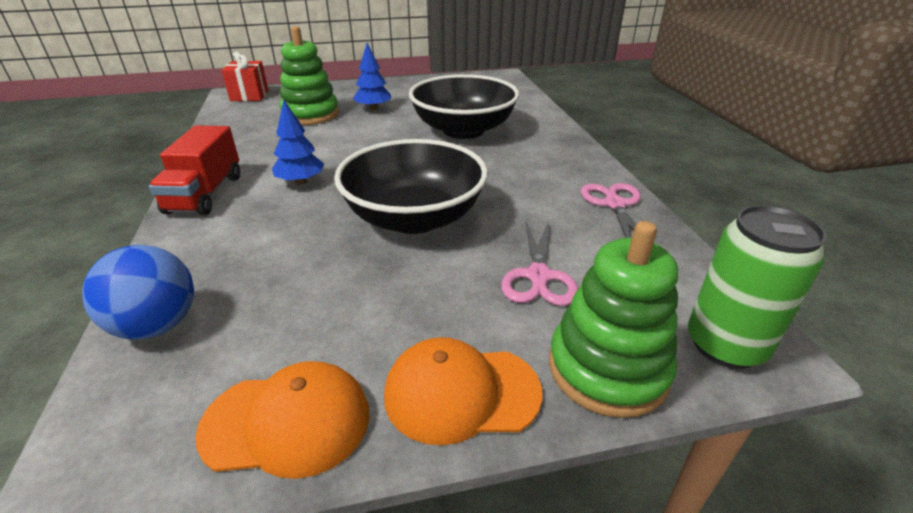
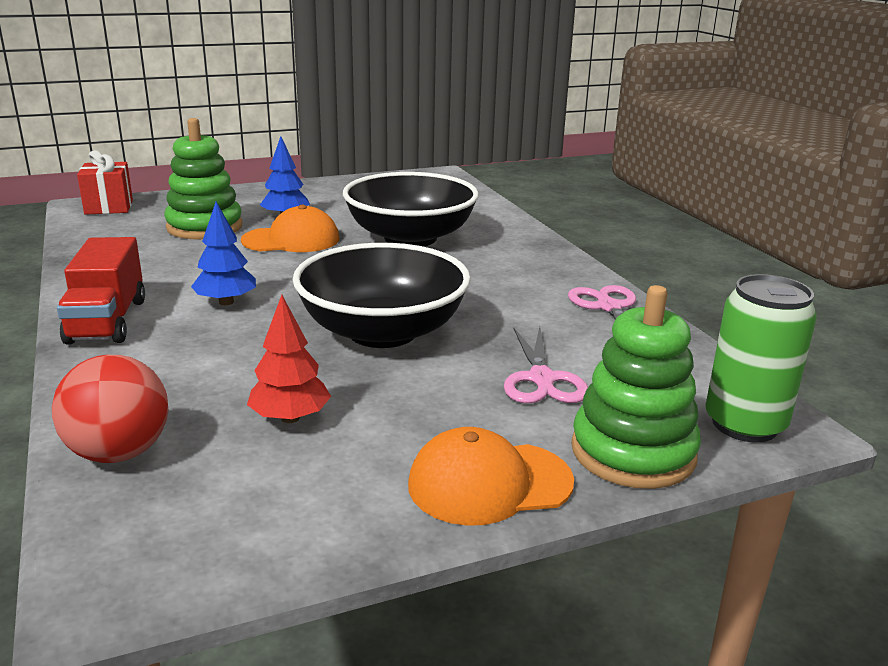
camera: 10 degrees left, 10 degrees down
blue ball [82,245,194,340] -> red ball [52,355,168,463]
orange cap [195,361,370,479] -> orange cap moved to [241,205,339,252]
none -> red tree [247,295,331,423]

